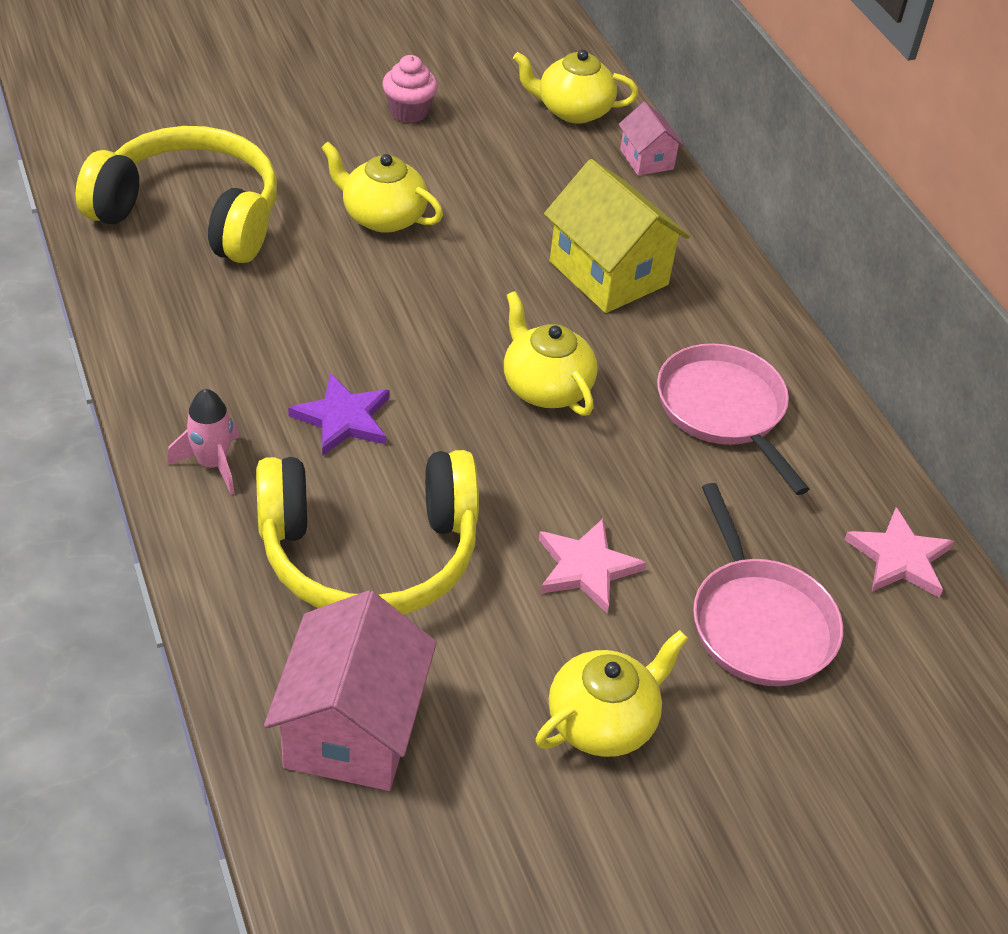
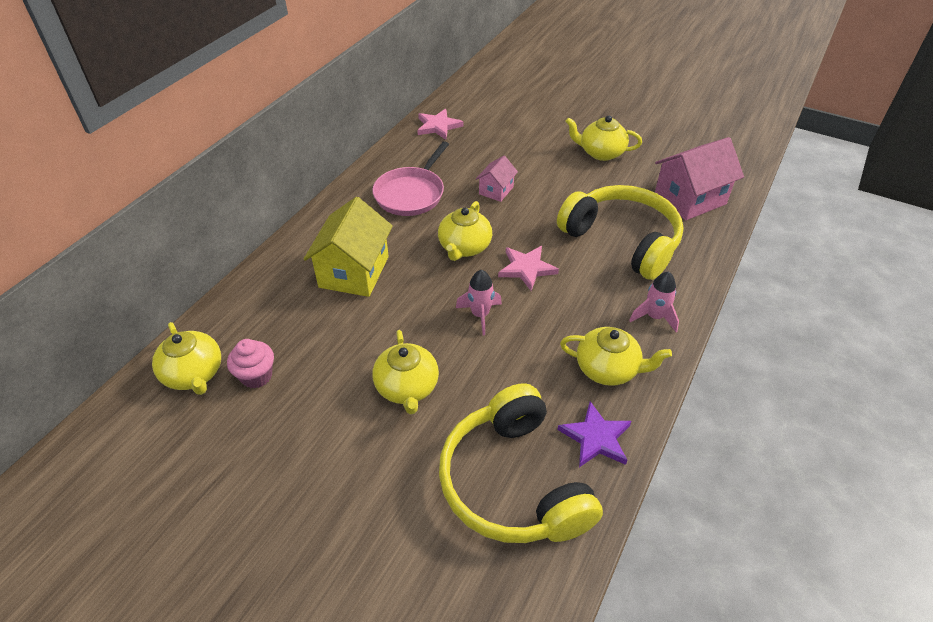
camera: 125 degrees left, 0 degrees up
purple star [288,373,390,456] -> purple star moved to [557,401,631,467]
pink cupcake [382,55,438,123] -> pink cupcake moved to [227,339,274,389]
pink star [539,519,646,614] -> pink star moved to [498,246,559,291]
pink house [618,102,684,176] -> pink house moved to [476,156,518,202]
pink pan [693,483,843,686] -> none
none -> pink rocket [456,270,502,335]
none -> yellow teapot [560,327,672,386]

